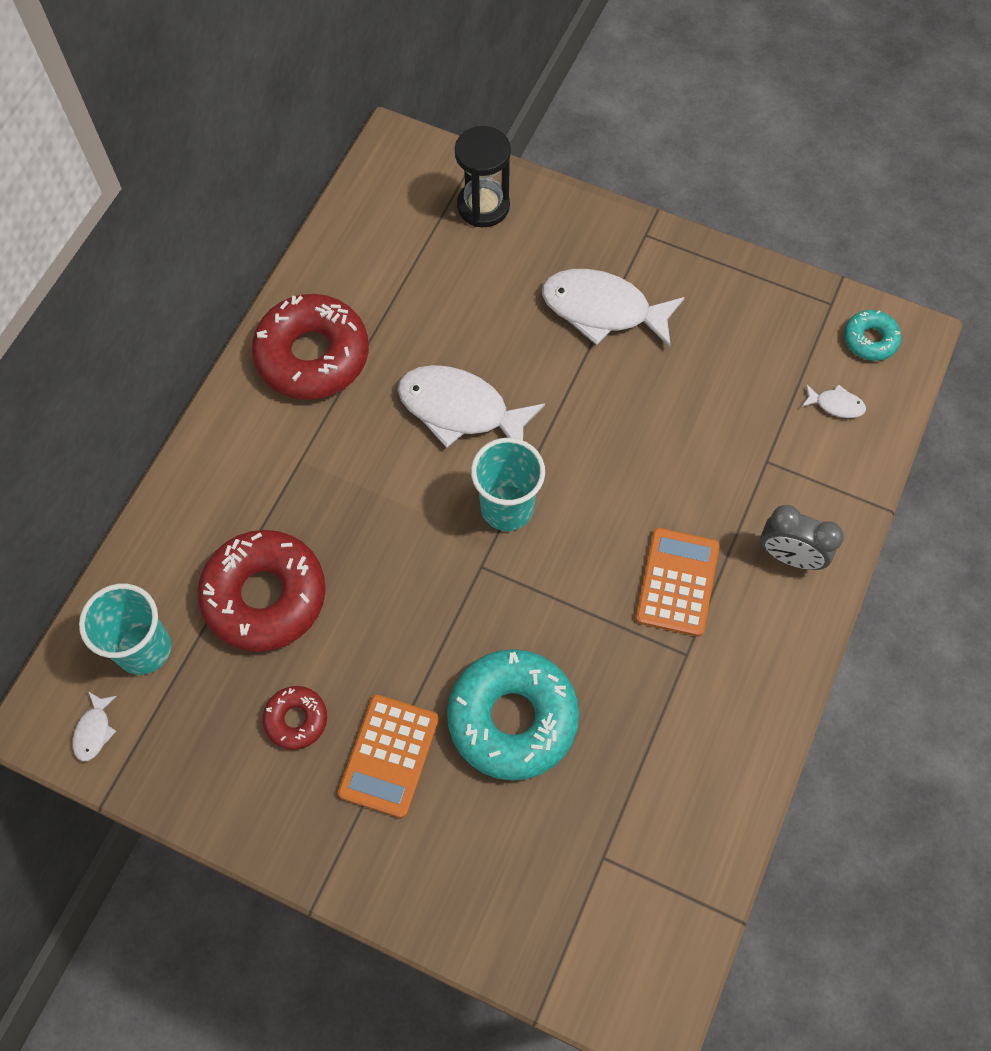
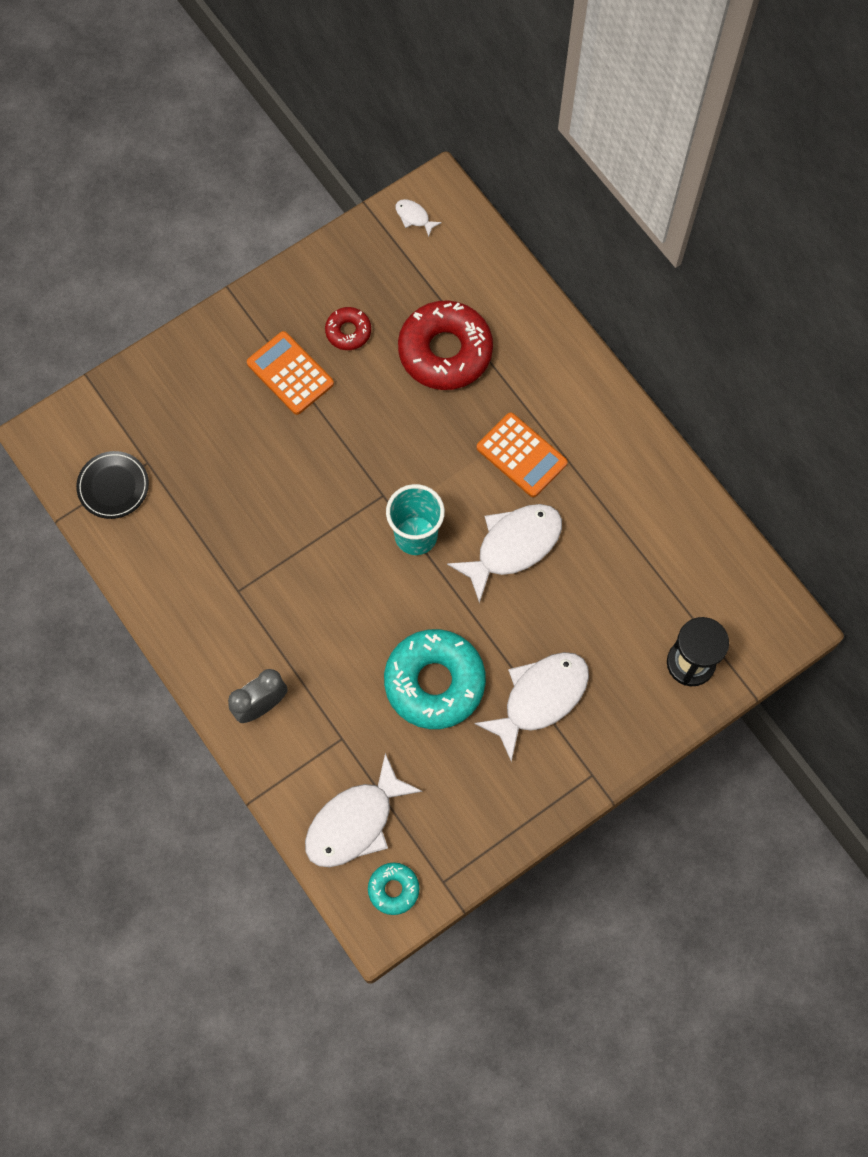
camera: 120 degrees right, 5 degrees up
turquoise cup [79,584,171,675] -> none
red donut [252,294,369,400] -> none
turquoise donut [447,649,579,781] -> turquoise donut moved to [384,629,486,729]
orange calculator [636,528,719,637] -> orange calculator moved to [477,412,568,497]
white fish [801,384,866,418] -> white fish [305,753,423,867], size x2.31
none -> black plate [76,451,149,519]

